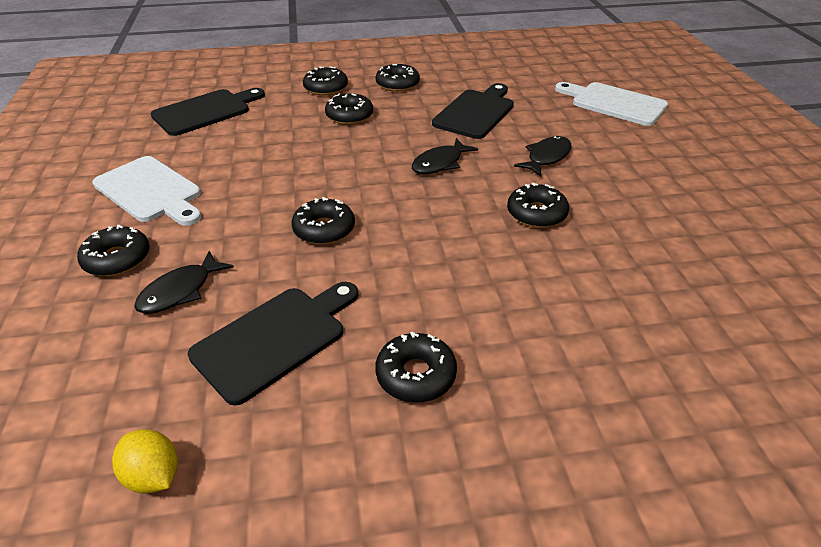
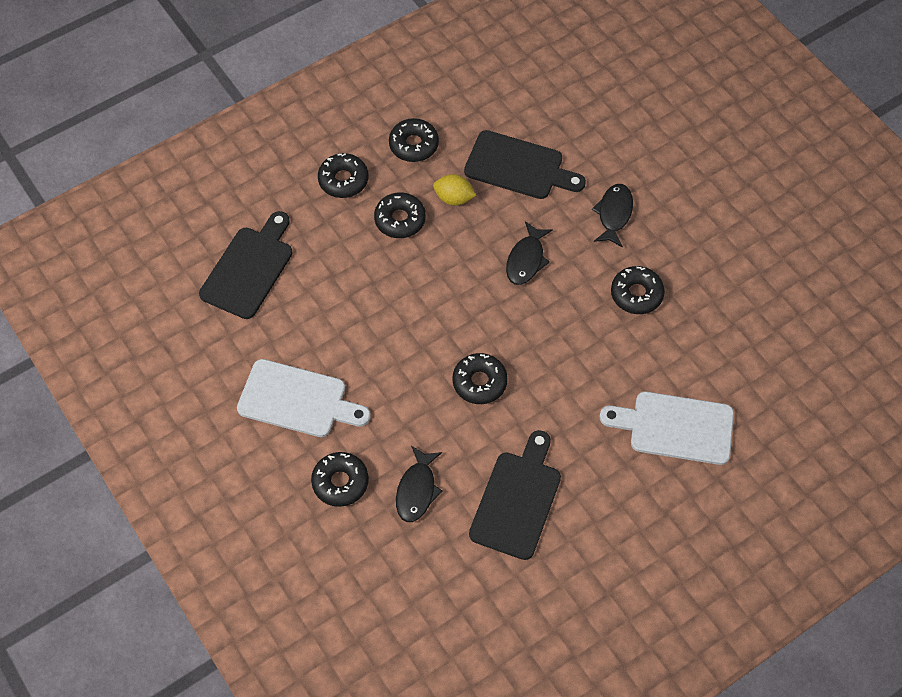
camera: 25 degrees left, 20 degrees up
yellow lemon [112,429,178,494] -> yellow lemon moved to [433,174,476,205]
black donut [375,332,457,403] -> none
black cutting board [432,83,514,139] -> black cutting board turned 105 degrees clockwise [464,130,586,199]
white cutting board [555,82,668,126] -> white cutting board moved to [600,392,734,465]

